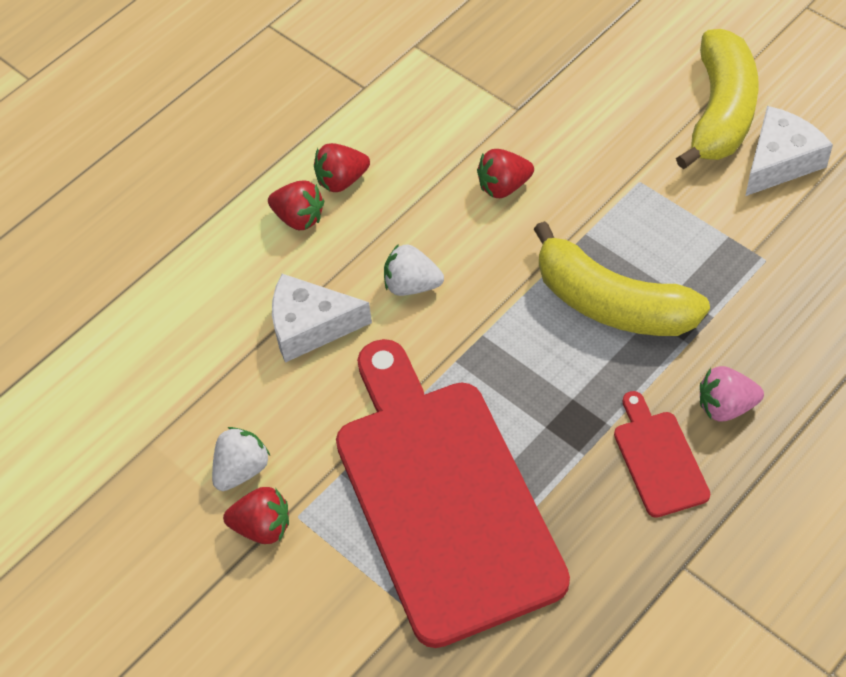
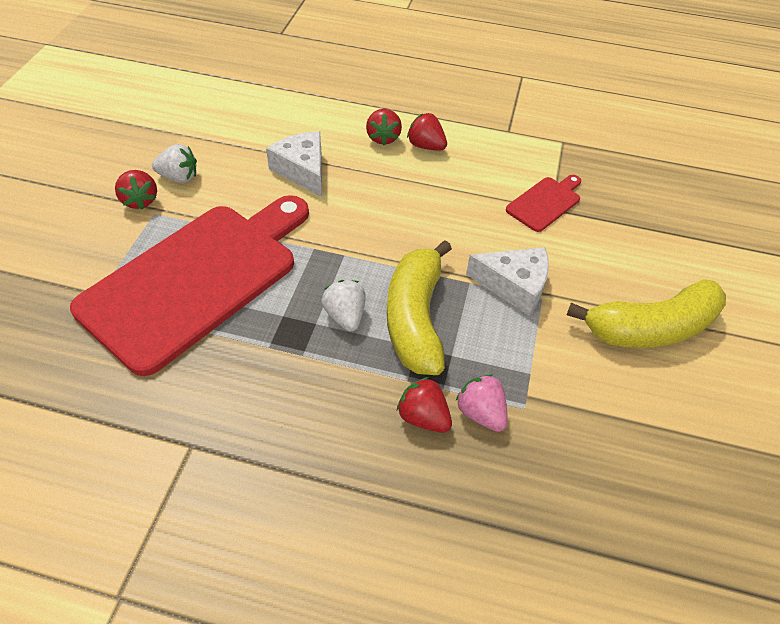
camera: 55 degrees right, 5 degrees down
white strawberry [384,244,444,296] -> white strawberry moved to [321,280,366,331]
red strawberry [477,149,534,198] -> red strawberry moved to [397,377,452,433]
red cutting board [614,391,710,518] -> red cutting board moved to [506,175,581,232]
pink strawberry [700,366,764,422] -> pink strawberry moved to [456,374,508,432]
white cheese [745,106,833,196] -> white cheese moved to [466,247,549,316]

